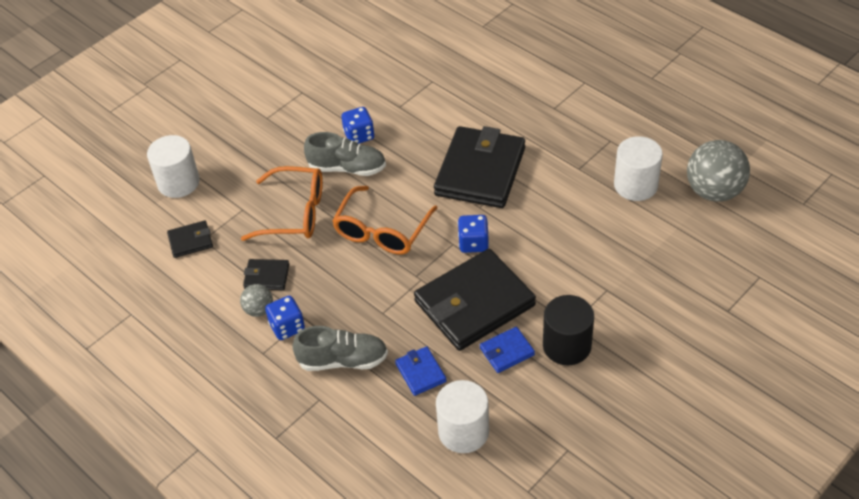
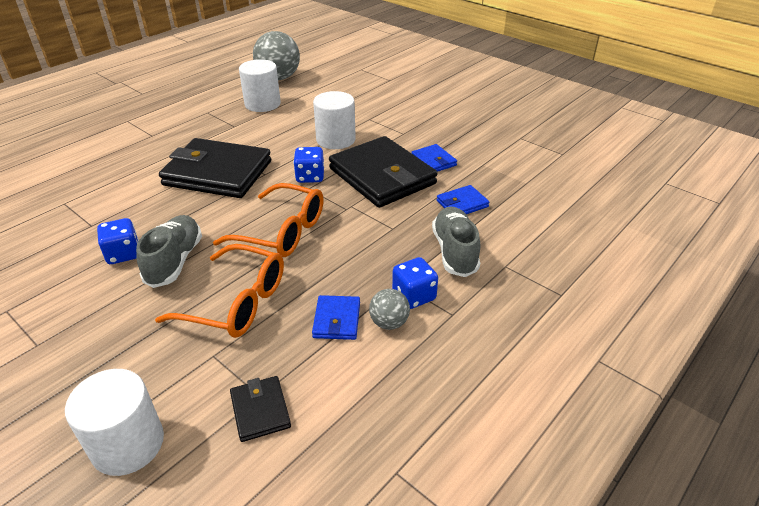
camera: 95 degrees left, 10 degrees down
orange glasses [241,166,323,241] -> orange glasses turned 105 degrees clockwise [155,244,284,338]
black wallet [243,259,289,290] -> blue wallet [312,295,360,340]
white cylinder [436,380,489,453] -> white cylinder moved to [313,91,356,149]
black cylinder [543,295,594,365] -> none

